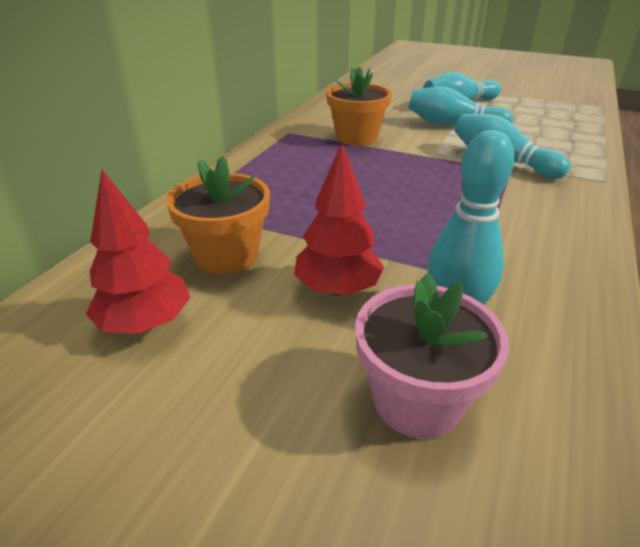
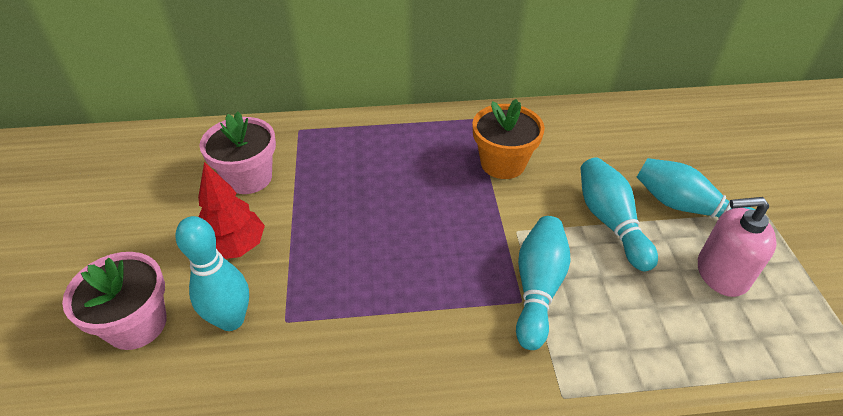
camera: 60 degrees right, 10 degrees up
red tree [86,169,190,334] -> none
orange flower pot [166,156,270,274] -> pink flower pot [199,112,276,194]
none -> pink soap dispenser [698,197,777,297]

